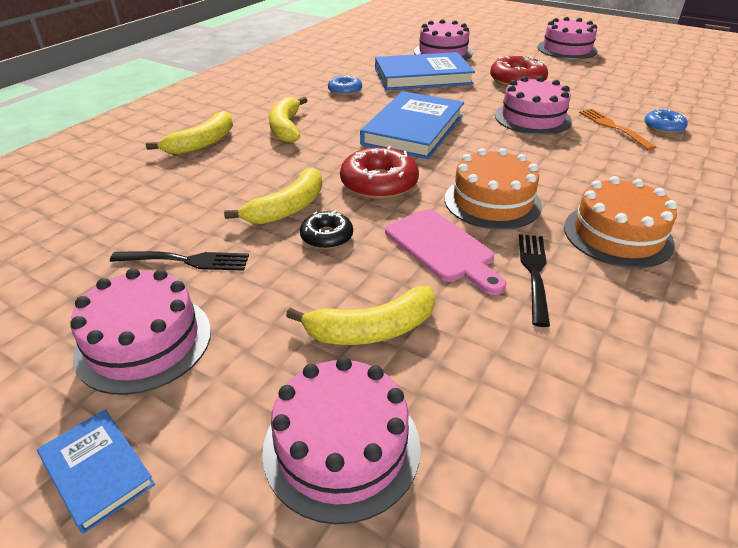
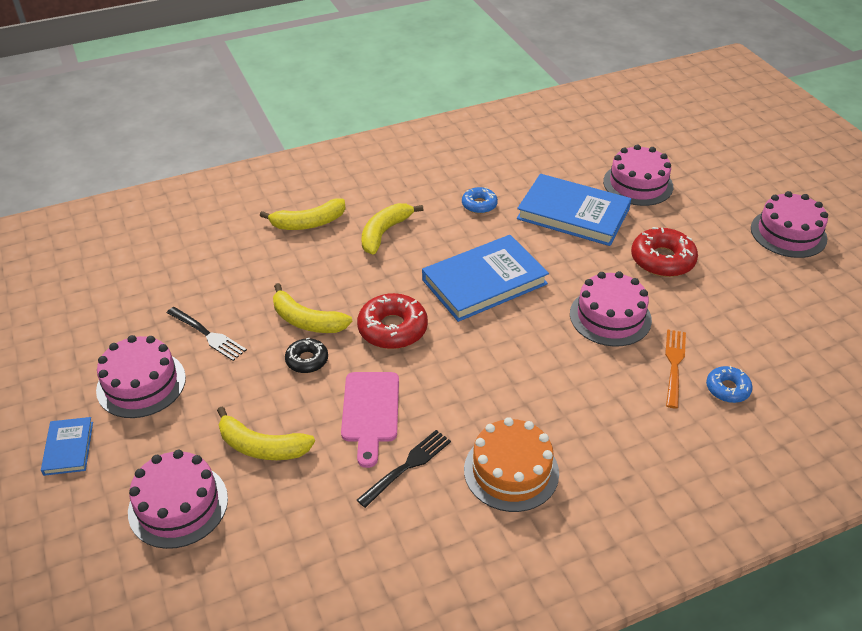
camera: 35 degrees right, 5 degrees up
yellow banana [224,167,322,225] -> yellow banana turned 45 degrees clockwise [273,283,352,333]
orange cake [445,148,542,230] -> none

